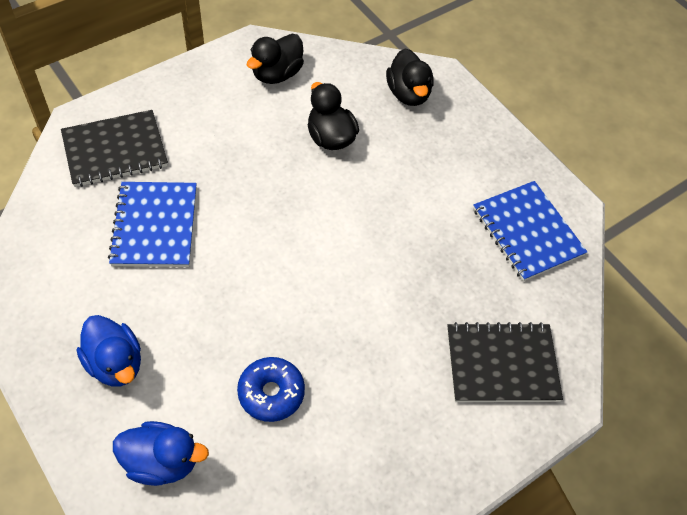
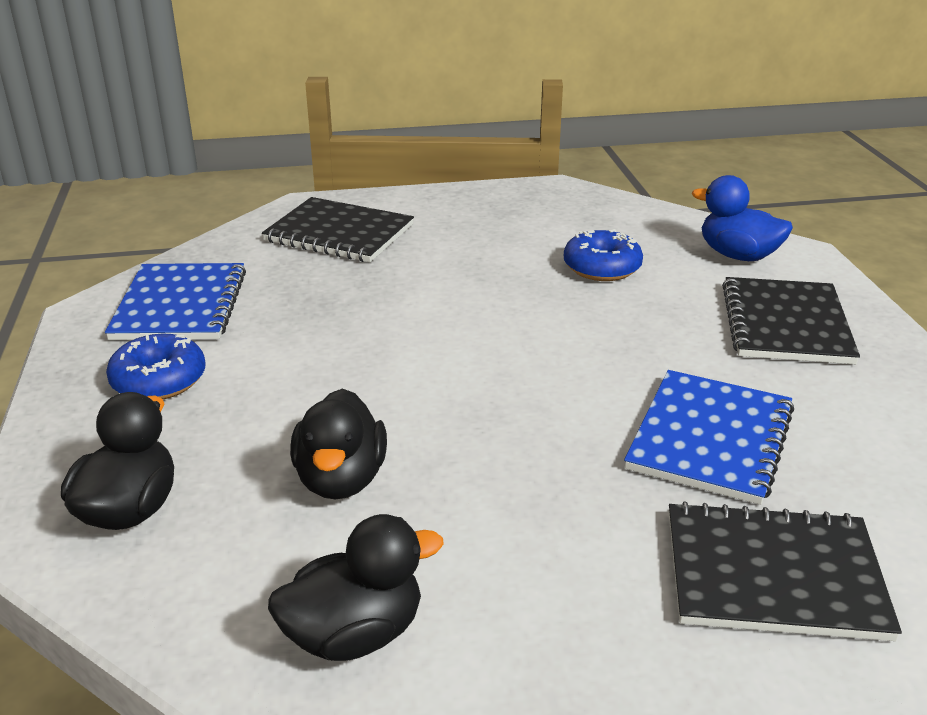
camera: 150 degrees left, 25 degrees down
blue duck [77,315,141,387] -> black notebook [722,277,860,364]
none -> blue donut [106,334,206,399]

